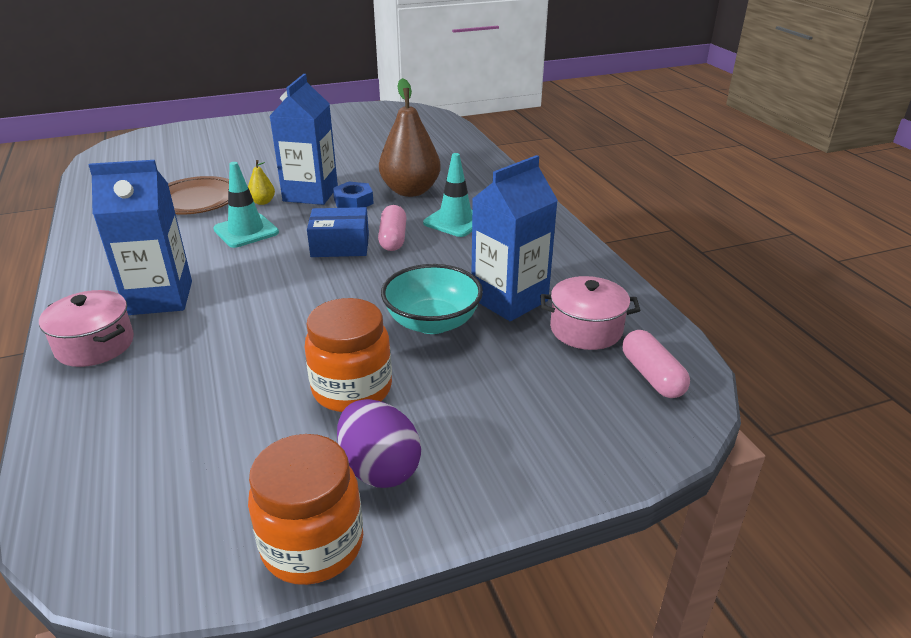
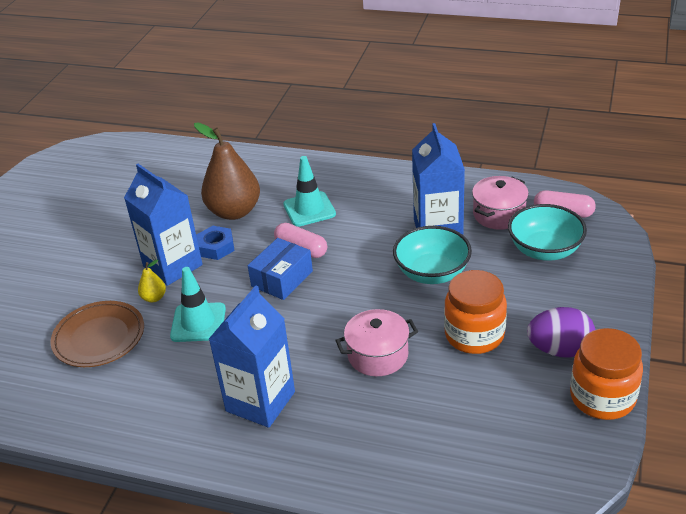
camera: 50 degrees left, 5 degrees up
pink pot [39,290,134,367] -> pink pot moved to [335,309,418,376]
none -> turquoise bowl [508,204,587,261]

